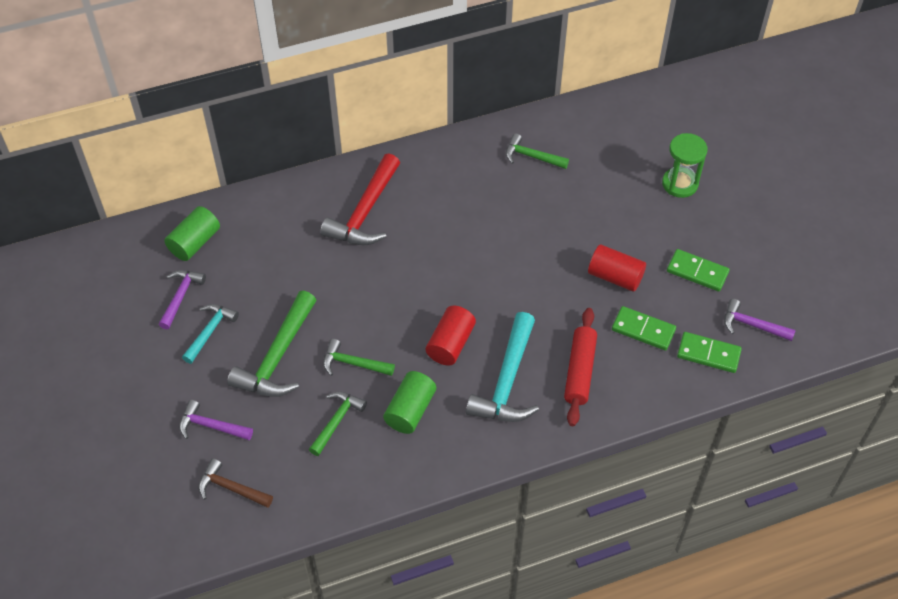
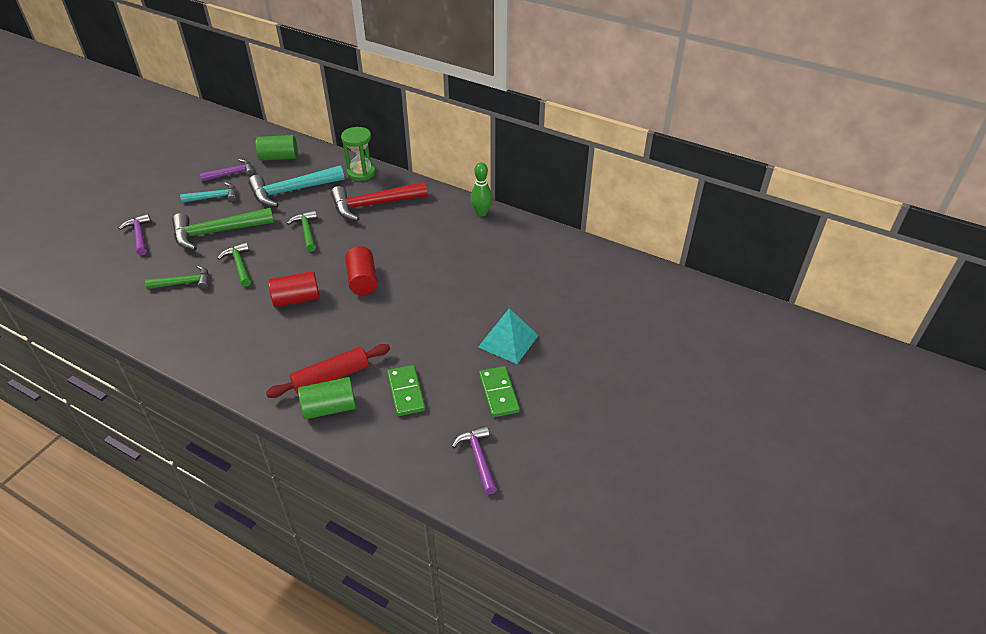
camera: 50 degrees right, 10 degrees down
brown hammer [198,458,273,508] -> none
green cylinder [383,371,436,434] -> green cylinder moved to [298,377,356,419]
turquoise hammer [466,312,539,422] -> turquoise hammer moved to [248,165,345,207]
green hammer [506,133,569,169] -> green hammer moved to [287,210,317,252]
red cylinder [588,245,646,292] -> red cylinder moved to [345,246,378,295]
green hourglass [662,133,708,198] -> green hourglass moved to [341,127,376,181]
green domino [677,332,742,373] -> none
none -> green bowling pin [470,162,493,217]
none -> turquoise pyramid [478,308,539,364]

